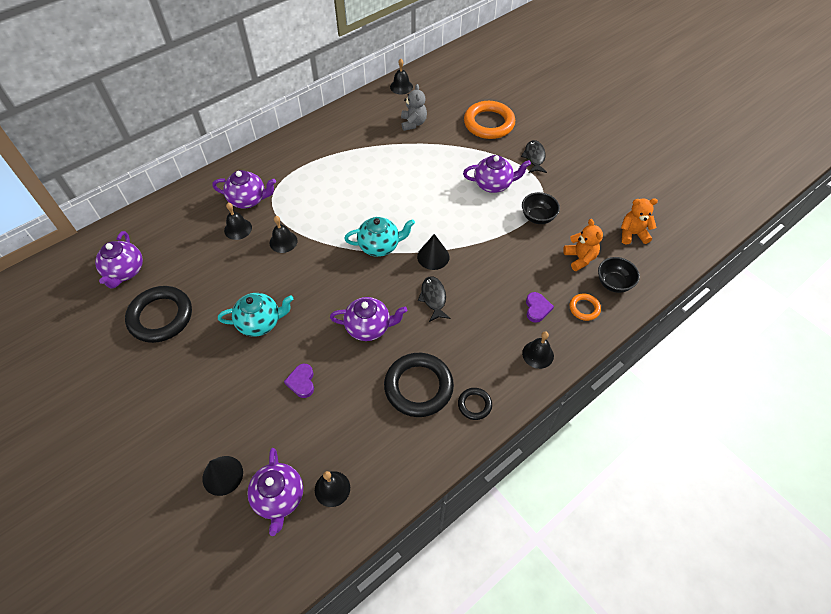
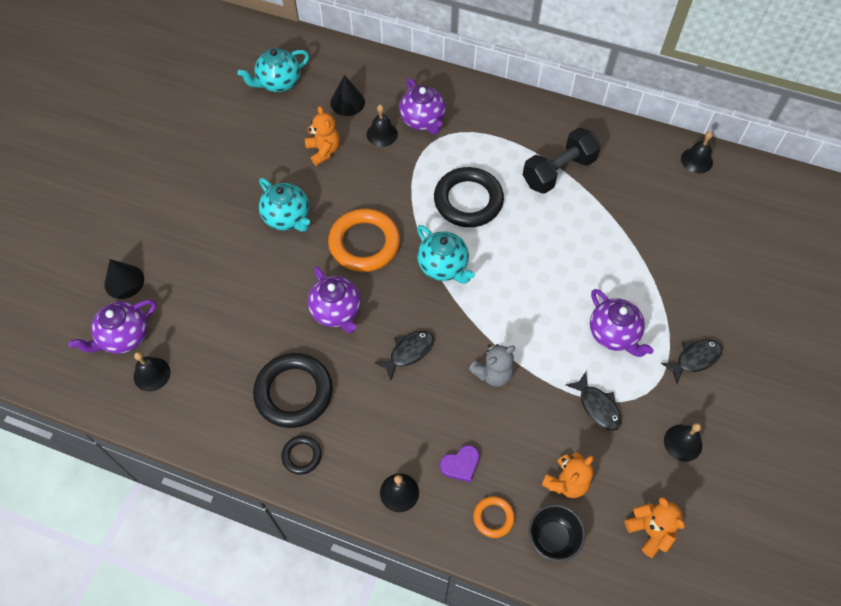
camera: 60 degrees right, 5 degrees up
purple teapot [95,231,143,288] -> turquoise teapot [237,48,309,92]
black ring [125,286,192,343] -> black ring moved to [434,167,504,227]
black bell [270,216,297,253] -> black bell moved to [664,423,702,462]
purple heart [284,364,314,398] -> none
grey teddy bear [401,84,427,131] -> grey teddy bear moved to [469,344,515,387]
black cone [417,234,449,270] -> black cone moved to [330,75,365,116]
orange ring [464,101,515,139] -> orange ring moved to [328,209,400,272]
black bowl [522,192,560,224] -> black fish [566,372,622,431]
none -> orange teddy bear [305,106,340,166]
none -> black dumbbell [523,128,601,194]

